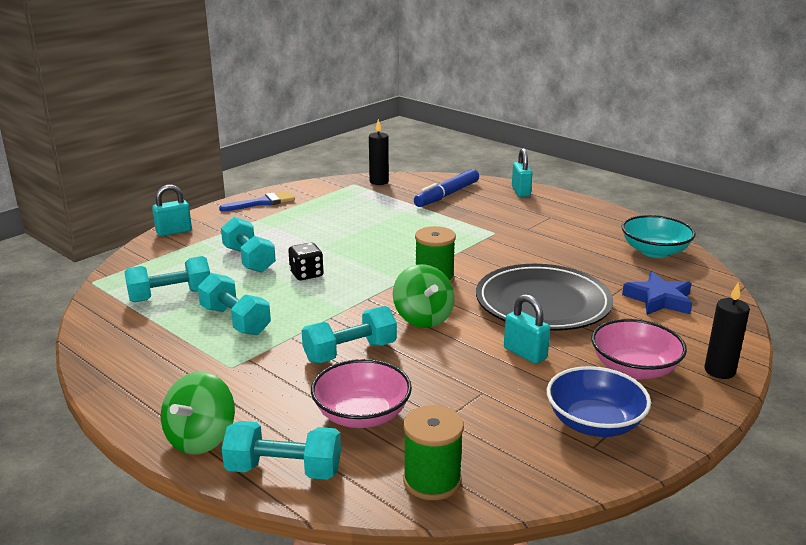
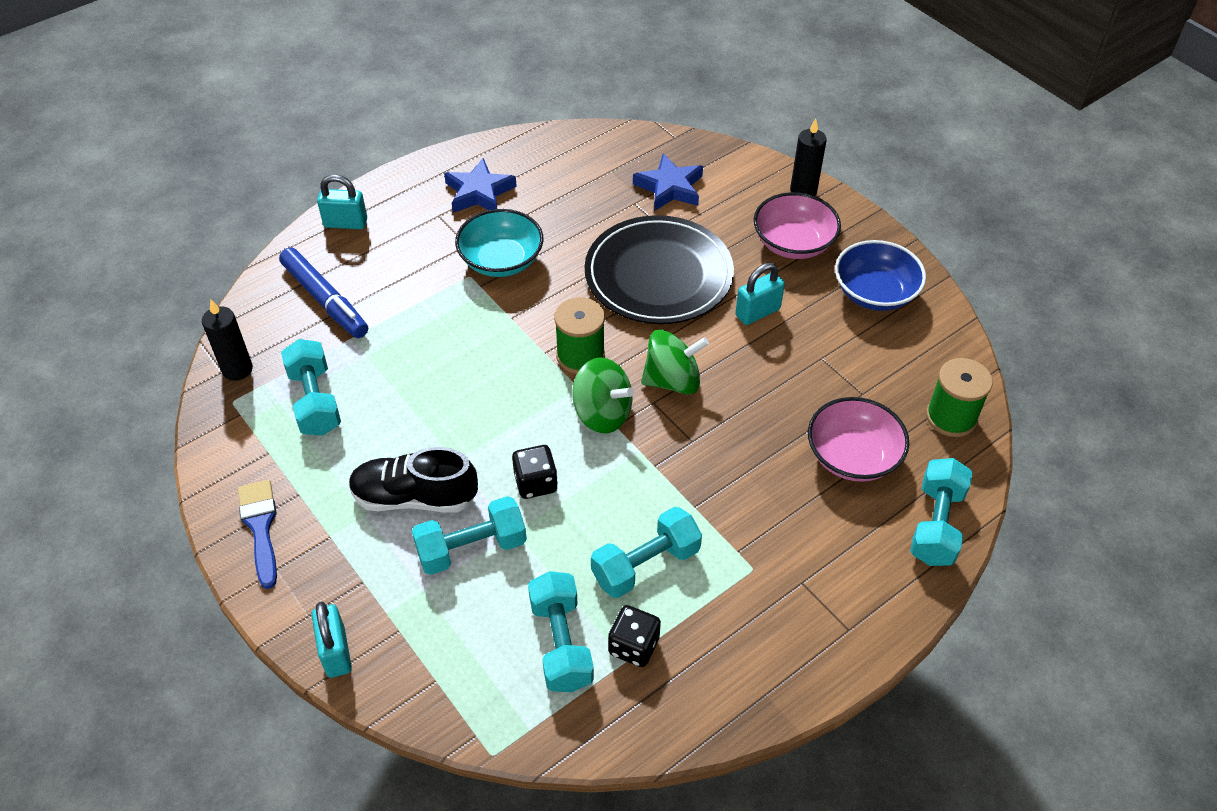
camera: 80 degrees left, 25 degrees up
green spinning top [161,372,235,454] -> green spinning top moved to [572,357,634,433]
turquoise dumbbell [302,306,397,363] -> turquoise dumbbell moved to [281,339,341,436]
turquoise bowl [622,215,696,258] -> turquoise bowl moved to [455,209,543,277]
none -> black shoe [349,447,478,513]
none -> blue star [444,158,517,213]
none -> black dice [608,605,661,667]

